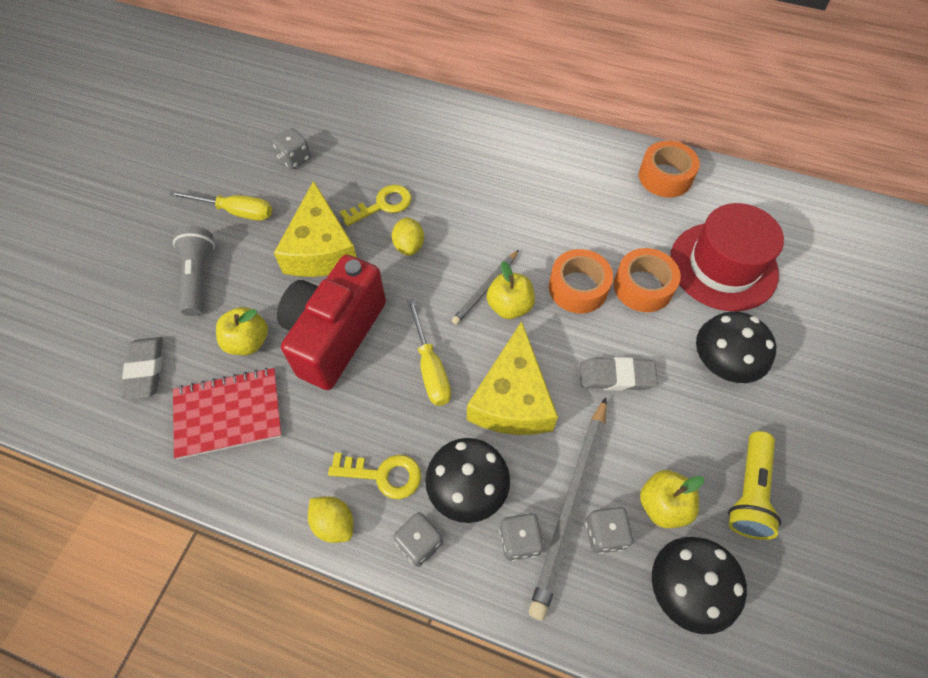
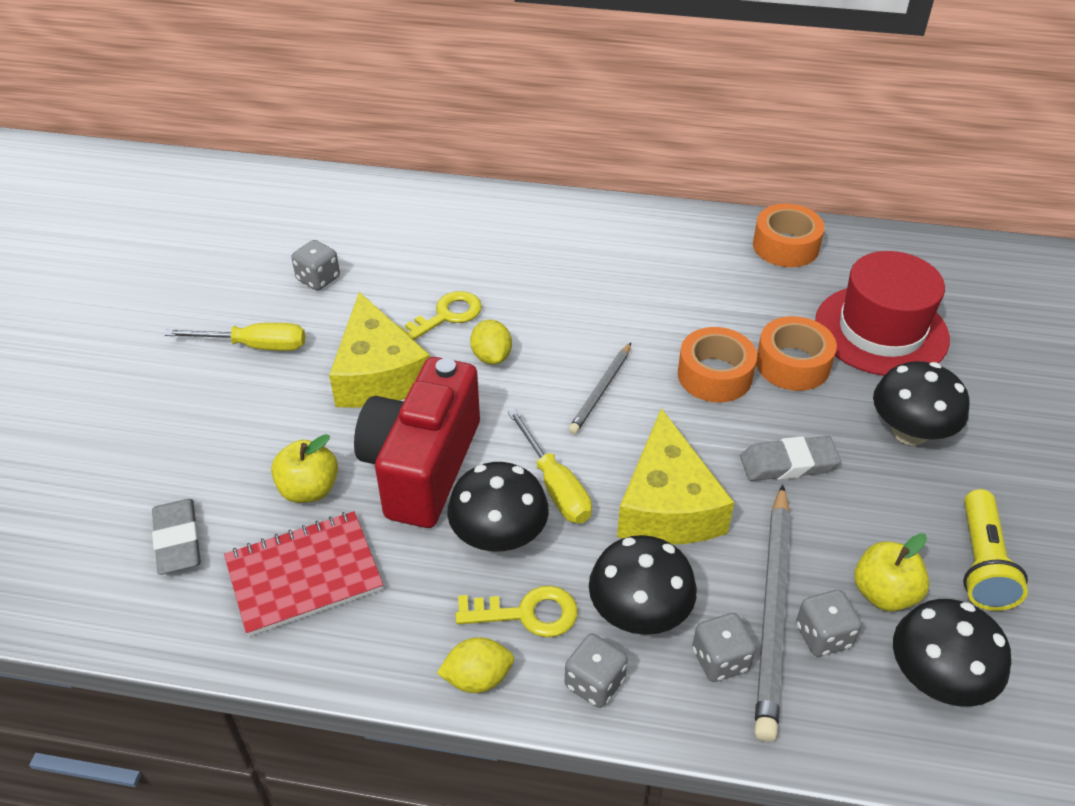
camera: 10 degrees left, 15 degrees down
grey flashlight [173,226,215,316] -> none
yellow lemon [308,496,353,543] -> yellow lemon turned 45 degrees counterclockwise [437,637,514,693]
yellow apple [487,261,535,319] -> none
none -> black mushroom [447,462,549,552]

